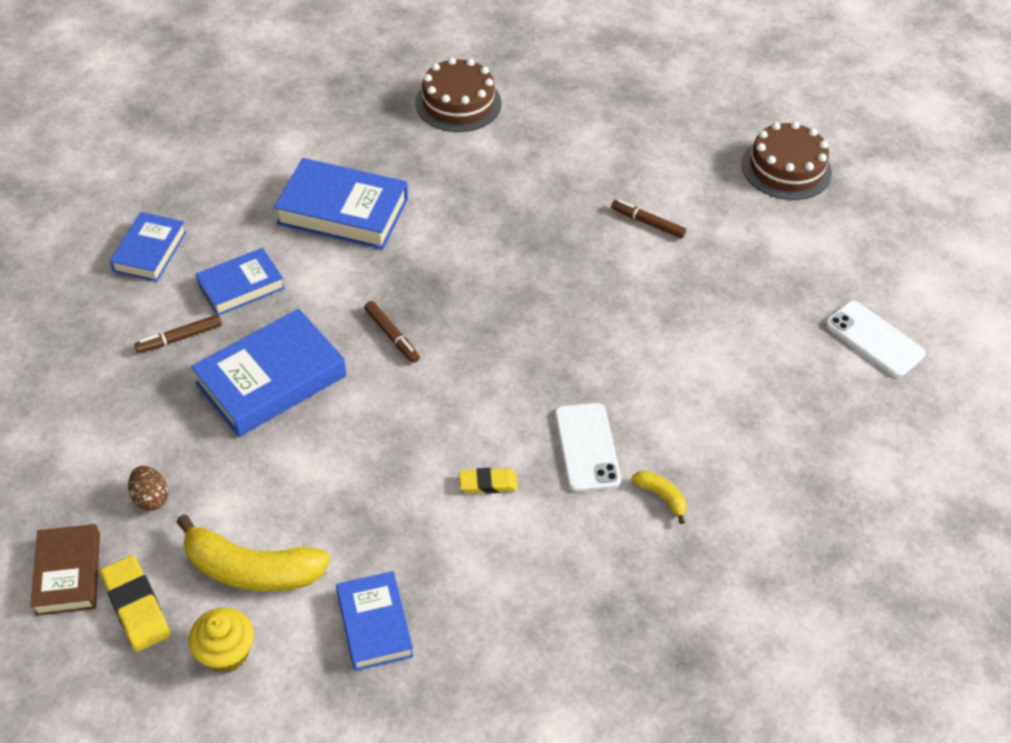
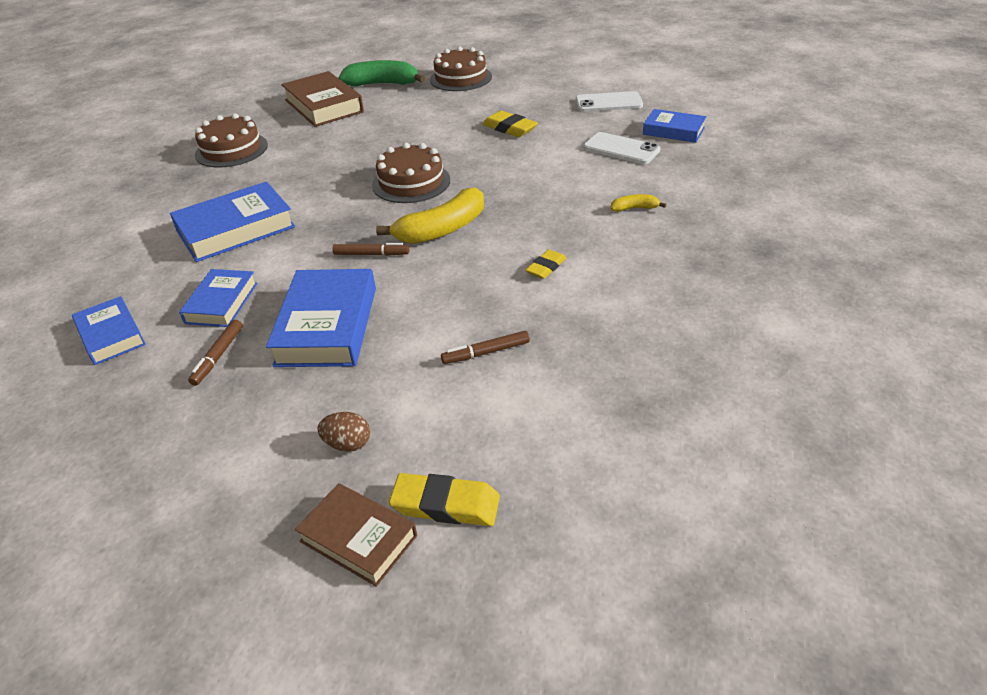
camera: 45 degrees left, 10 degrees down
yellow banana [176,514,330,591] -> yellow banana moved to [376,187,484,244]
yellow cupcake [189,607,254,673] -> none
blue book [336,571,413,671] -> blue book moved to [643,109,706,143]
white phone [554,403,621,492] -> white phone moved to [583,132,660,164]
brown marker [611,200,686,238] -> brown marker moved to [441,331,530,364]
none -> brown book [281,71,364,127]
none -> green banana [338,60,425,86]
none -> brown cake [372,143,450,203]
none -> yellow eraser [482,111,538,137]

